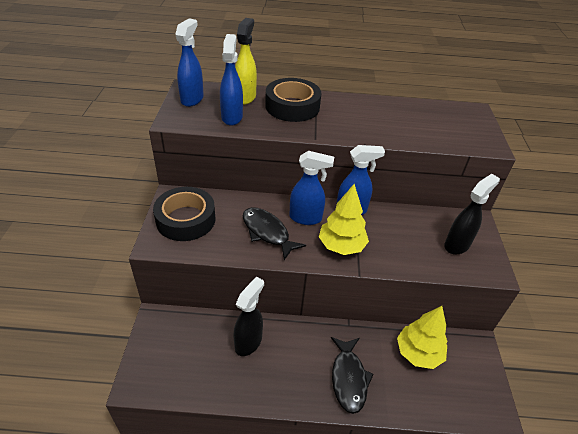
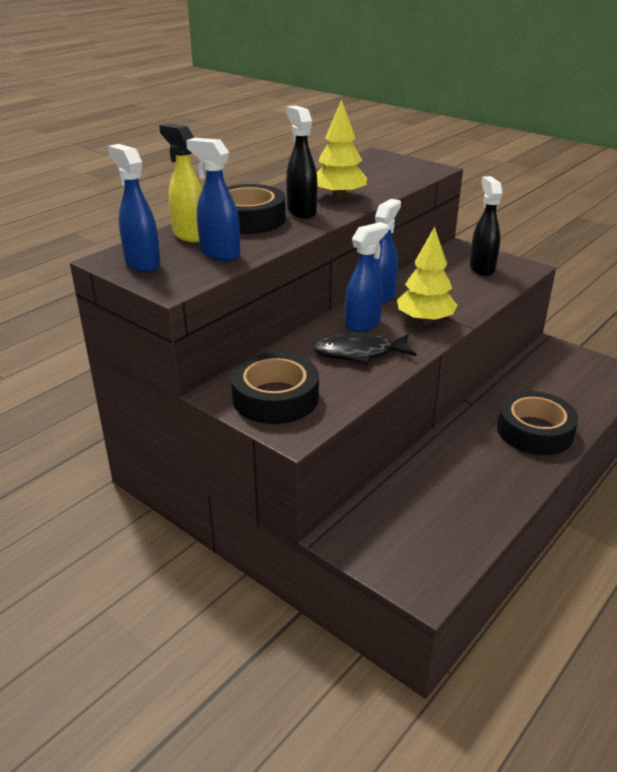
camera: 50 degrees left, 10 degrees down
black spray bottle [234,277,264,356] -> black spray bottle moved to [286,105,318,218]
black fish [331,337,374,414] -> black tape [497,391,578,455]
yellow tree [397,306,448,369] -> yellow tree moved to [317,99,367,200]

